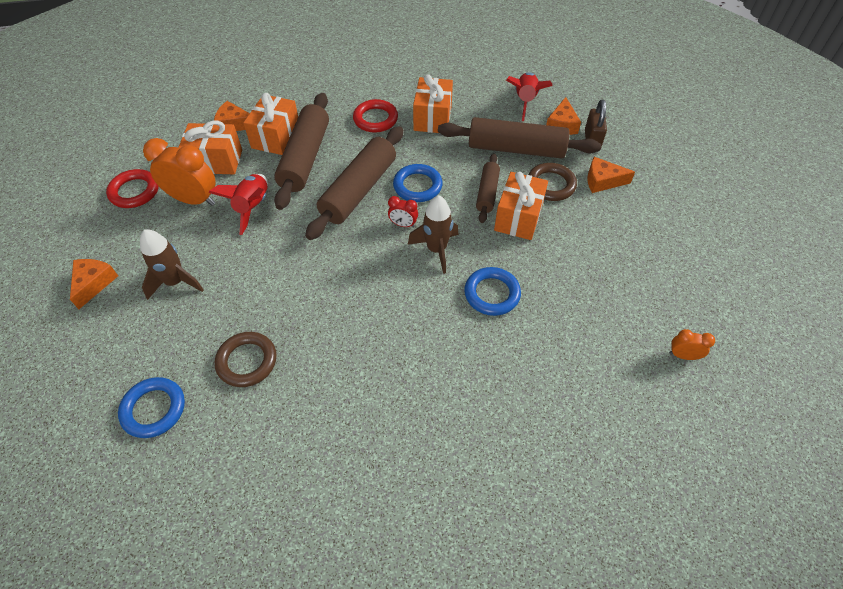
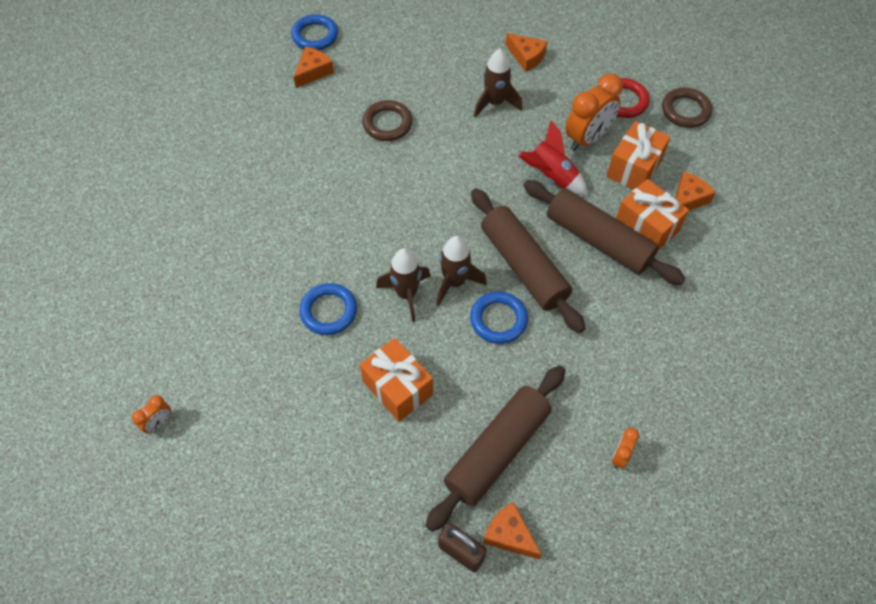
camera: 120 degrees right, 5 degrees up
blue ring [118,377,185,438] -> blue ring moved to [291,14,338,50]
red ring [353,99,398,133] -> none
red clock [388,196,418,228] -> brown rocket [436,236,487,306]
orange gift [413,74,453,133] -> none
brown rolling pin [476,154,500,223] -> none
red rocket [506,72,553,121] -> none
brown ring [528,163,577,201] -> brown ring moved to [662,88,712,128]
orange cheese [587,157,635,193] -> orange cheese moved to [294,47,334,88]
none -> orange clock [612,427,639,469]

